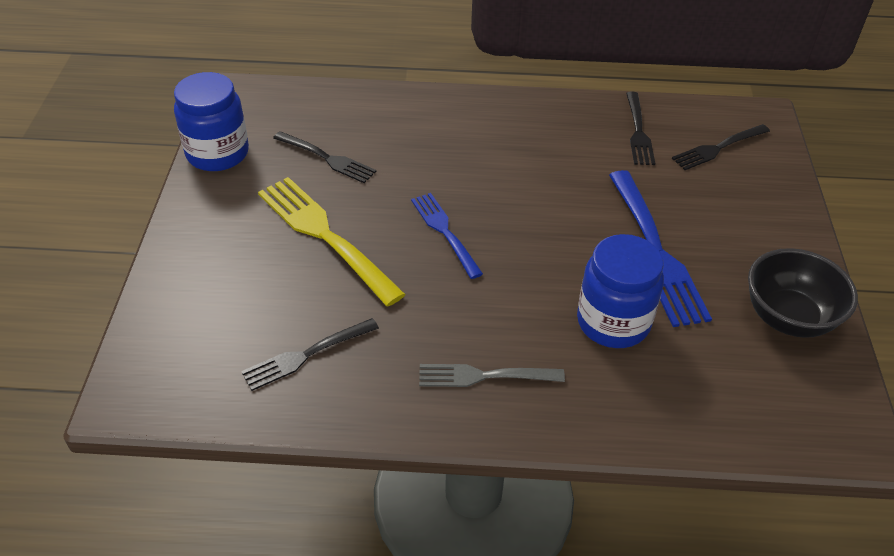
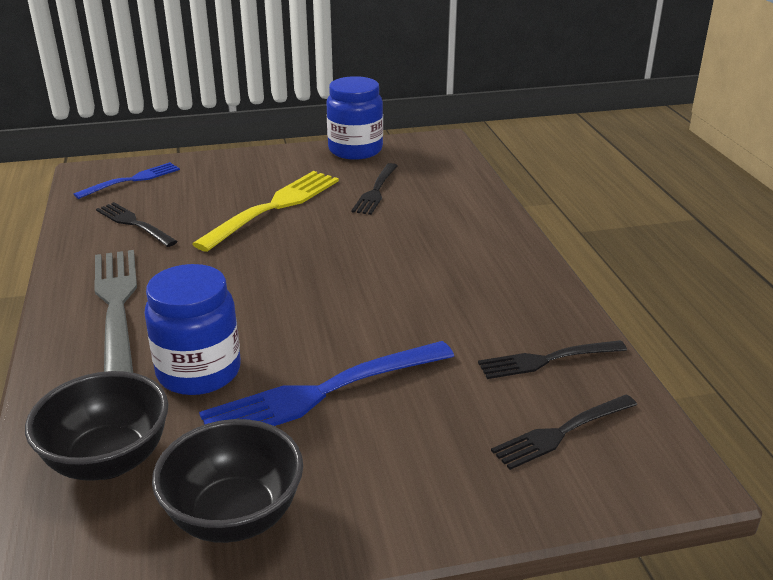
camera: 75 degrees right, 15 degrees down
blue fork [411,193,483,279] -> blue fork moved to [74,162,180,199]
grey fork [419,364,565,387] -> grey fork [95,250,137,373], size x1.66
black fork [672,124,770,170] -> black fork turned 75 degrees counterclockwise [491,395,637,470]
none -> black bowl [25,371,168,481]

